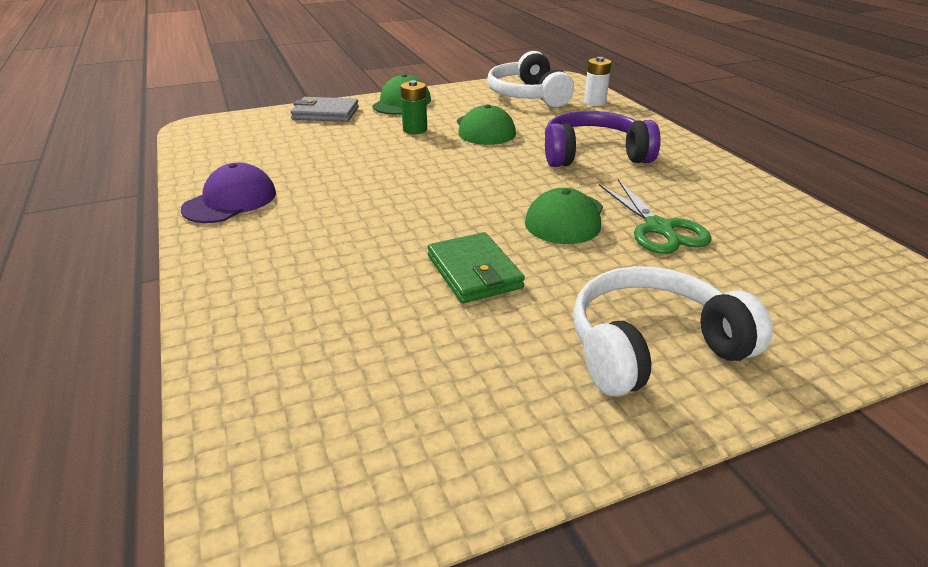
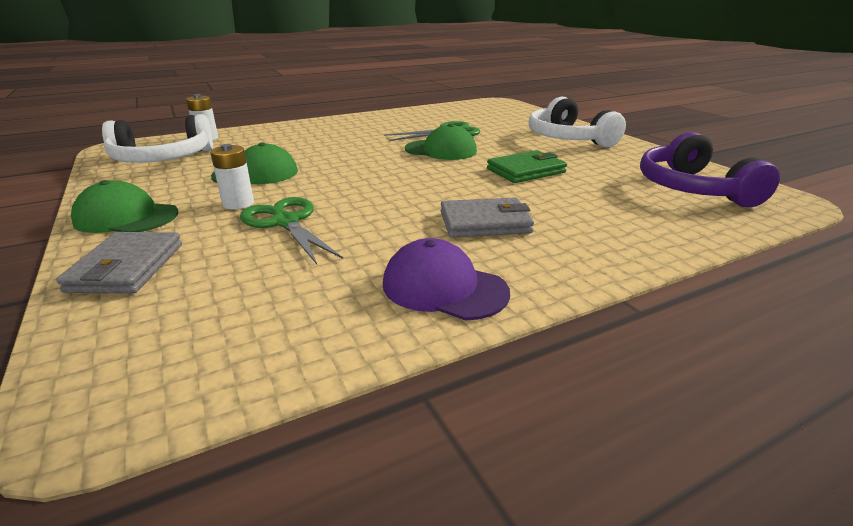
camera: 95 degrees left, 5 degrees down
green battery [400,80,427,134] -> white battery [210,144,254,209]
purple headphones [545,111,661,167] -> purple headphones moved to [640,132,780,207]
none -> green scissors [240,197,343,264]
none -> grey wallet [441,198,534,238]

